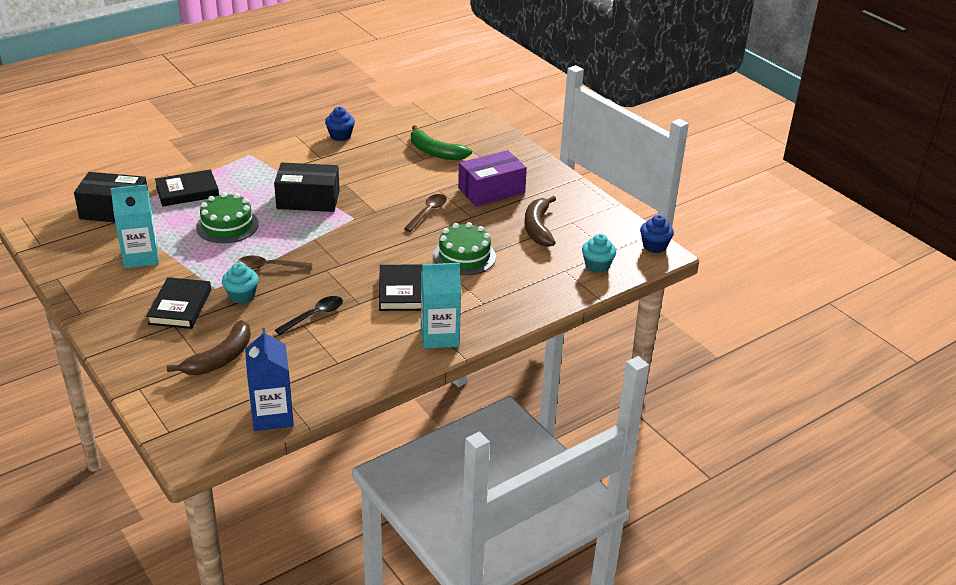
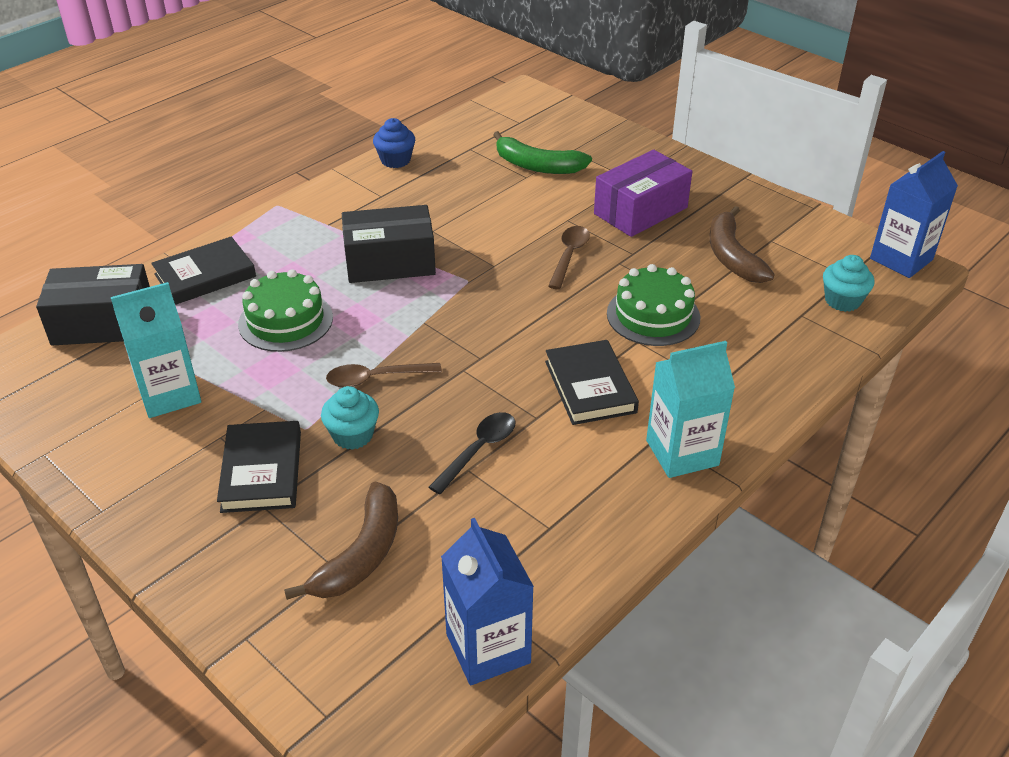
camera: 10 degrees left, 5 degrees up
blue cupcake [640,215,674,253] -> blue carton [870,151,958,278]

